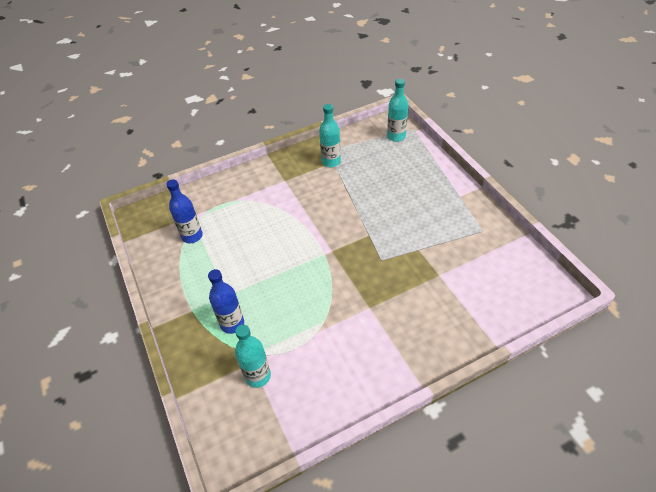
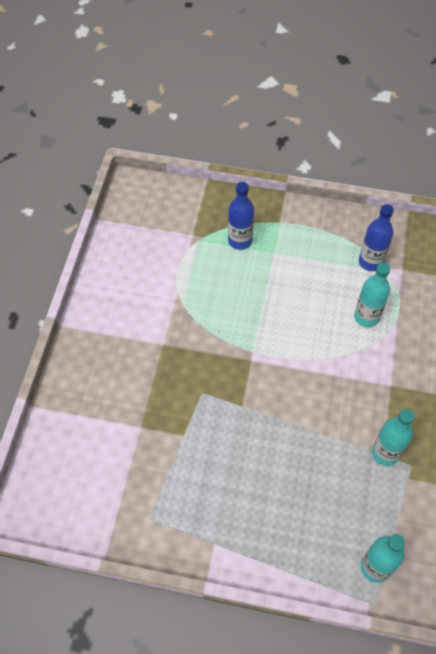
camera: 125 degrees right, 10 degrees up
turquoise bottle [235,324,271,388] -> turquoise bottle moved to [354,262,390,327]

